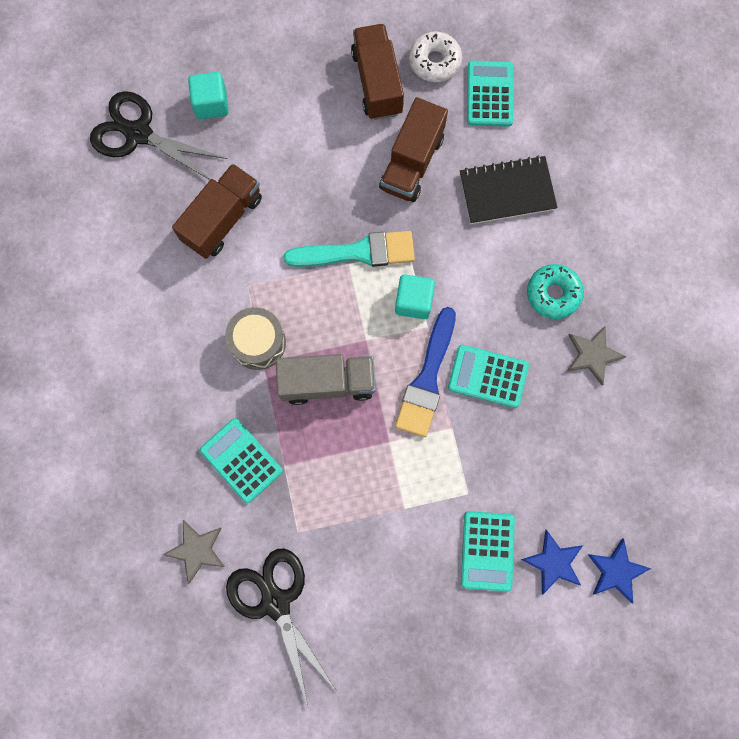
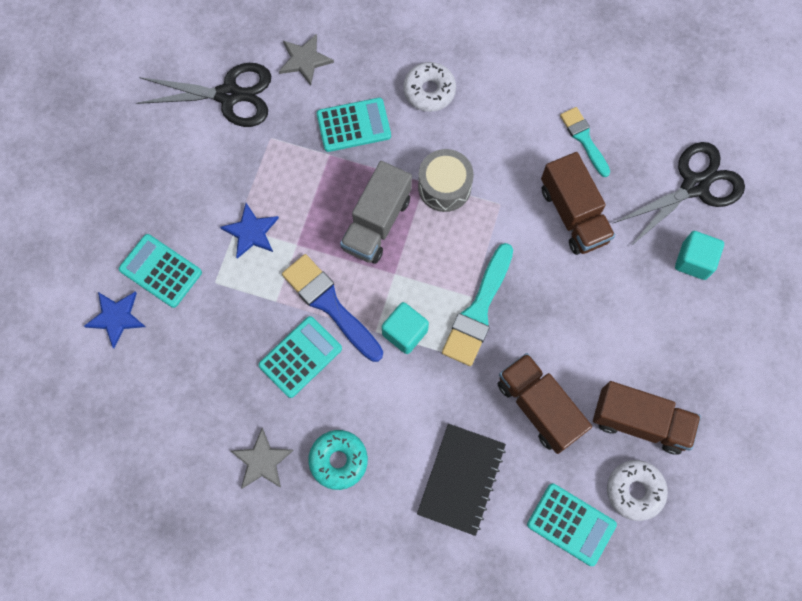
camera: 120 degrees right, 5 degrees down
blue star [587,538,651,603] -> blue star moved to [220,203,279,259]
none -> white donut [403,62,456,112]
none -> turquoise brush [560,107,610,177]

